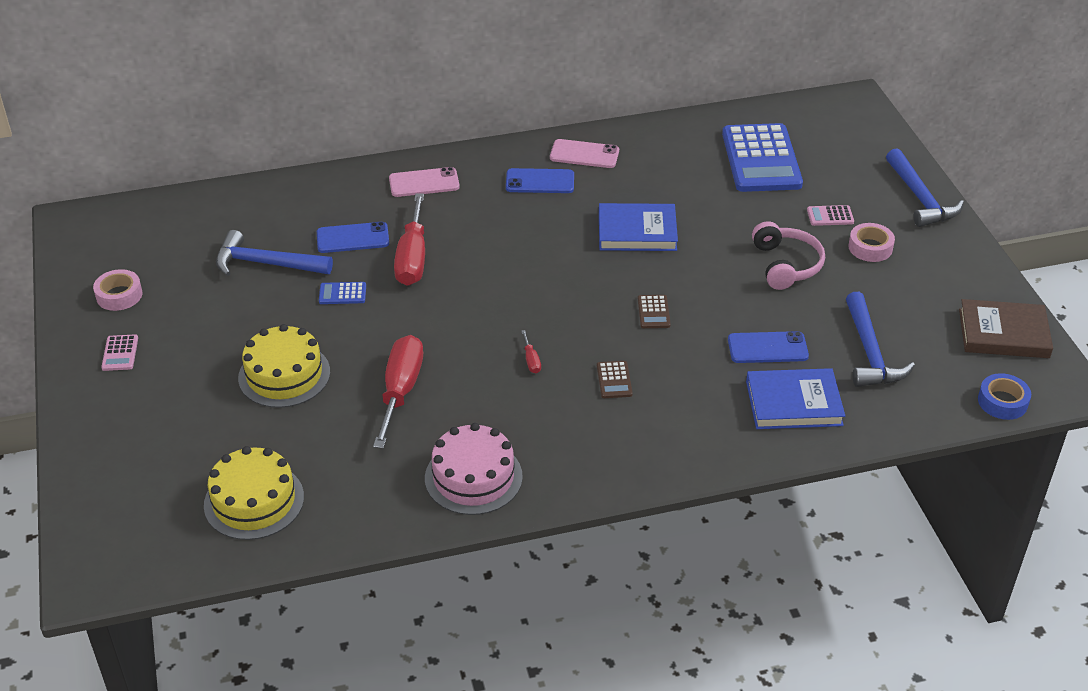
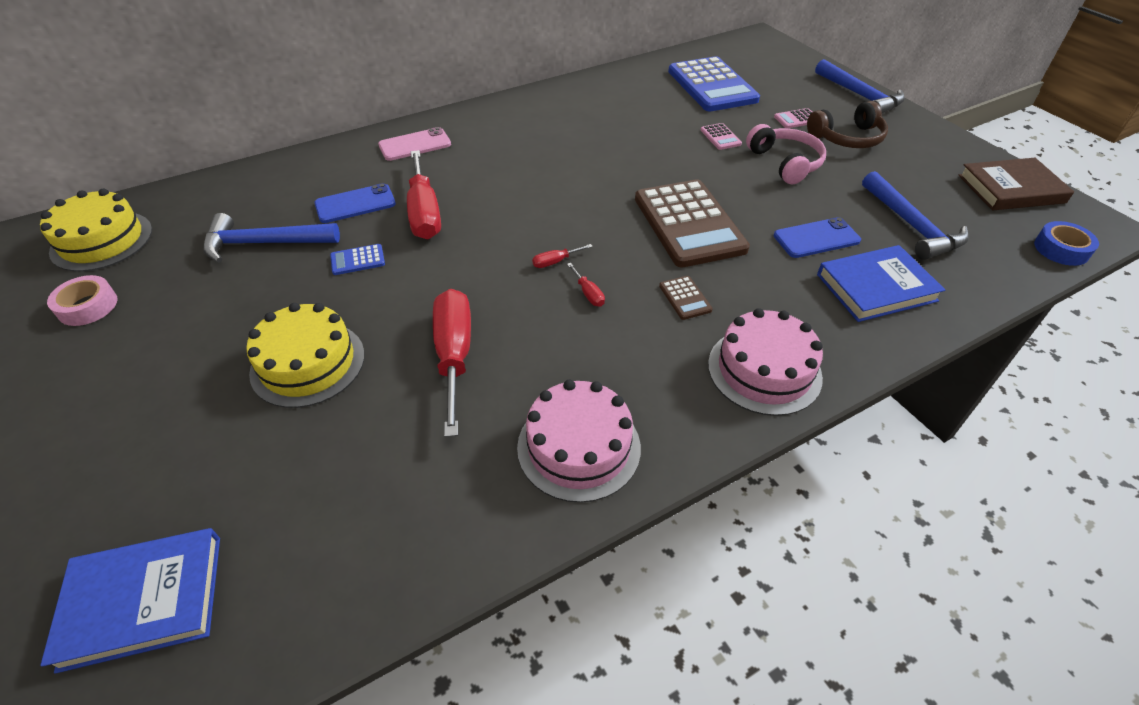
camera: 15 degrees left, 5 degrees up
pink calculator [101,334,138,371] -> pink calculator moved to [701,123,742,150]
yellow cake [204,446,304,540] -> yellow cake moved to [40,189,152,272]
blue phone [506,168,574,193] -> none
pink phone [550,139,619,168] -> none
blue book [599,203,678,251] -> blue book moved to [40,528,220,673]
brown calculator [638,295,671,328] -> brown calculator [635,179,750,268], size x2.48
pink tape [849,223,895,262] -> brown headphones [807,101,888,148]
none -> red screwdriver [532,244,593,268]
none -> pink cake [708,308,823,416]

